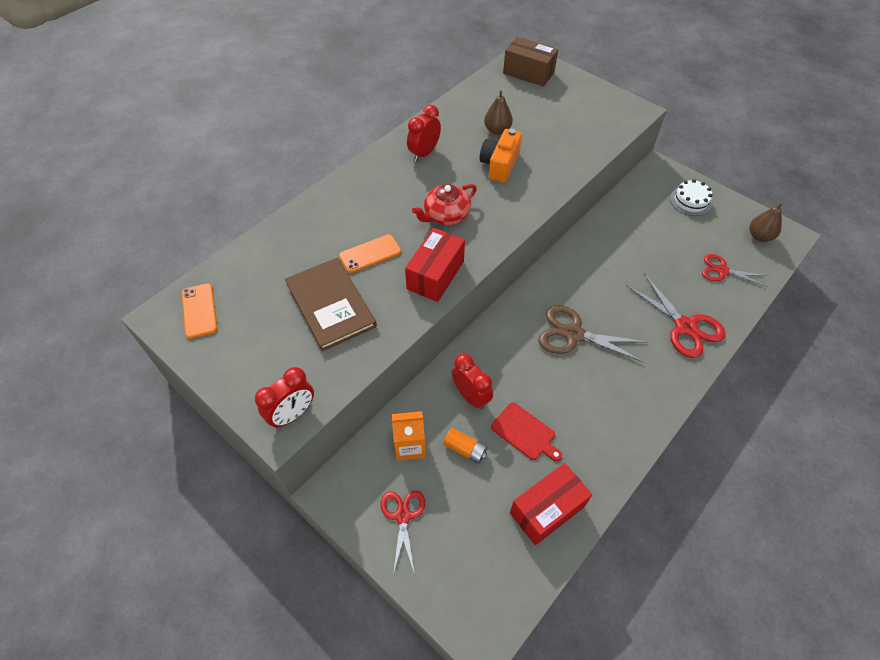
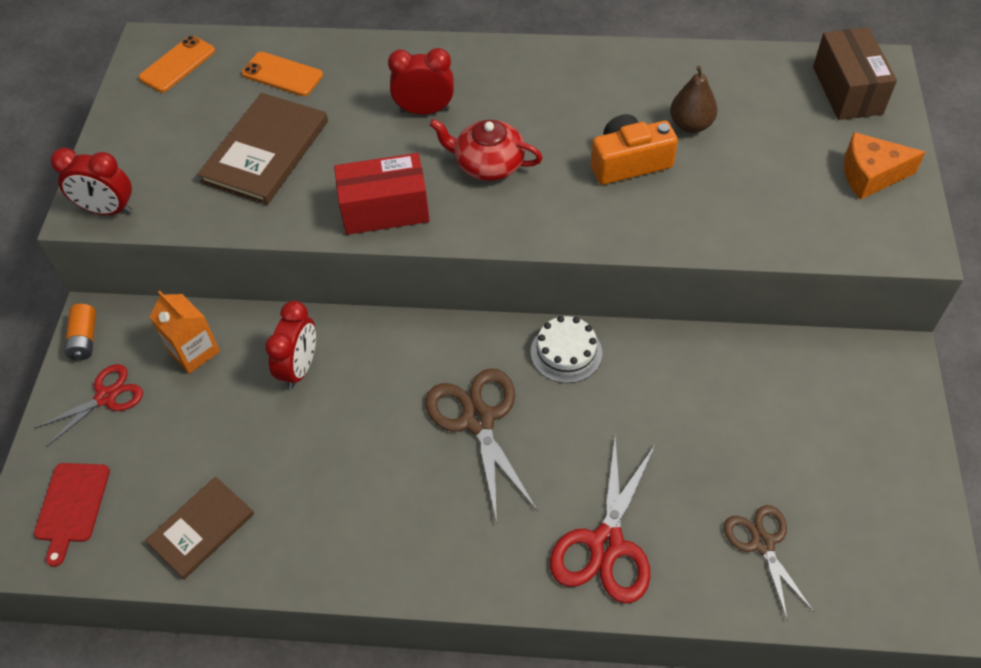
camera: 55 degrees right, 0 degrees up
orange phone [339,234,401,273] -> orange phone moved to [242,52,323,96]
red clock [407,105,441,162] -> red clock moved to [388,48,454,114]
orange battery [443,428,488,464] -> orange battery moved to [64,304,96,360]
red cutting board [491,402,562,461] -> red cutting board moved to [34,463,110,567]
red box [510,463,592,545] -> brown book [145,477,254,579]
white cake [670,179,712,216] -> white cake moved to [531,316,602,383]
red scissors [702,254,768,287] -> brown scissors [724,505,814,621]
brown pear [749,203,784,242] -> none
none -> orange cheese [844,132,926,200]

